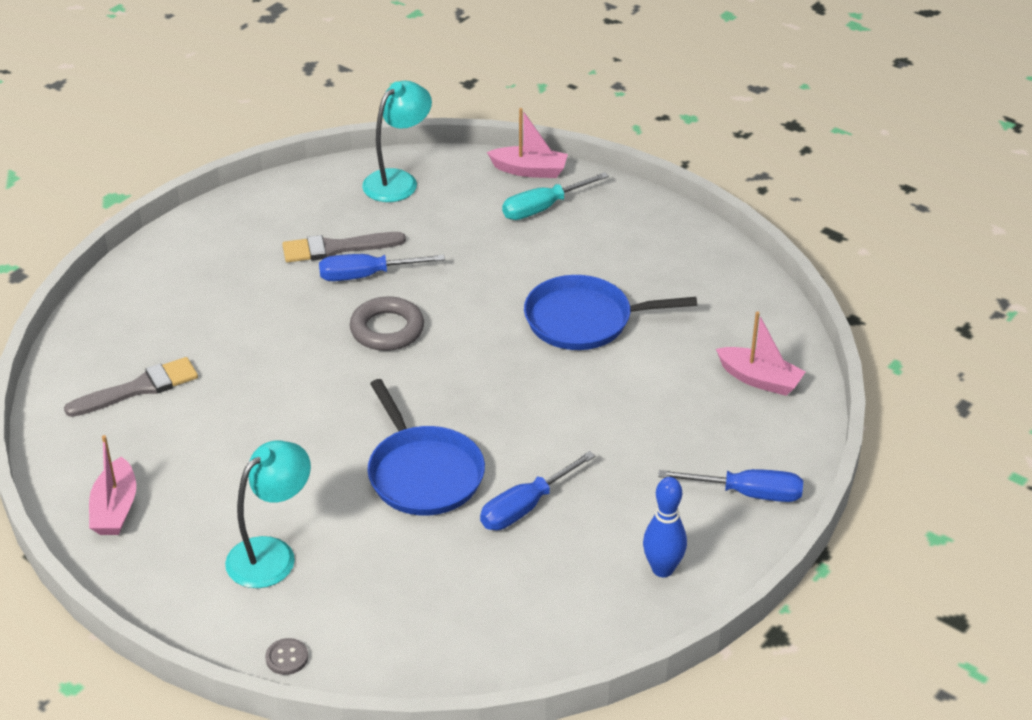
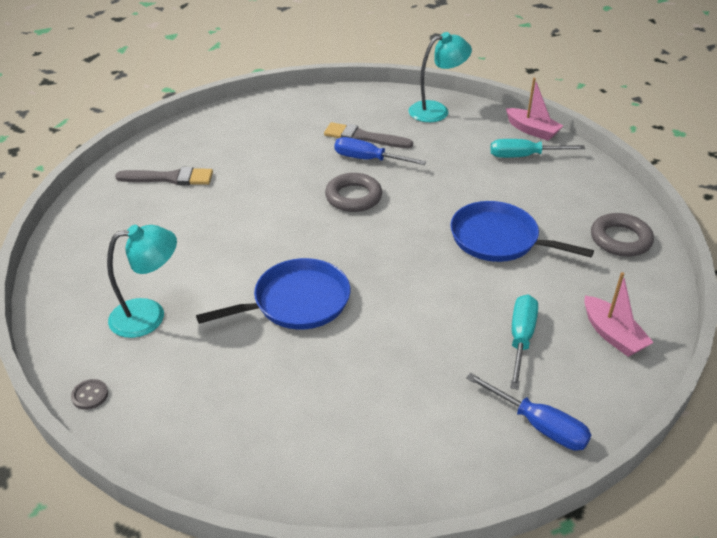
camera: 30 degrees right, 0 degrees up
pink boat [89,435,136,535] -> none
blue pan [367,379,485,516] -> blue pan turned 120 degrees counterclockwise [196,258,350,329]
blue screwdriver [480,451,595,530] -> none
blue bowling pin [643,477,687,577] -> none
none -> turquoise screwdriver [510,295,538,390]
none -> grey ring [591,213,654,257]

